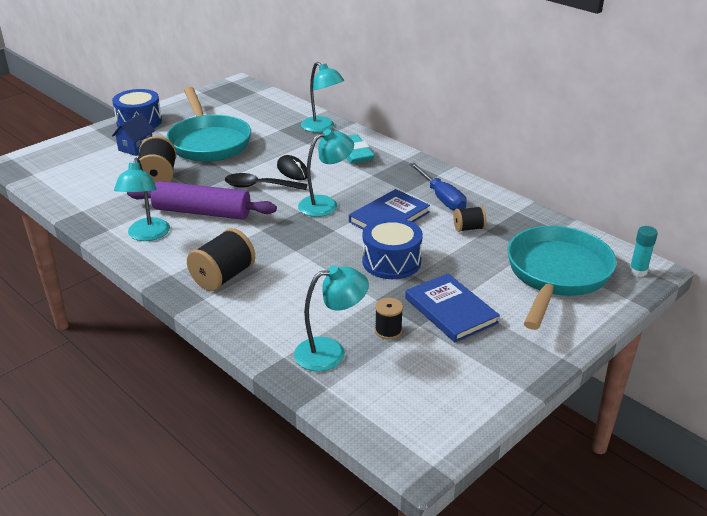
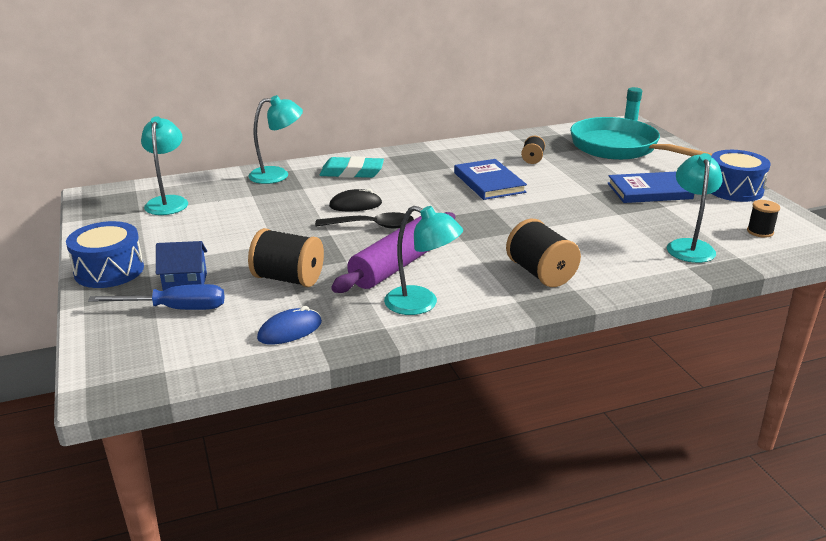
camera: 65 degrees left, 5 degrees down
blue house [112,114,155,156] -> blue house turned 60 degrees counterclockwise [156,241,207,291]
turquoise pan [166,87,251,162] -> none
black spoon [225,173,308,190] -> black spoon turned 120 degrees counterclockwise [315,212,414,229]
turquoise lamp [298,129,354,217] -> turquoise lamp moved to [141,116,188,215]
blue drum [362,217,423,279] -> blue drum moved to [711,150,771,202]
black spool [375,298,403,340] -> black spool moved to [747,200,780,238]
blue screwdriver [410,163,467,210] -> blue screwdriver moved to [88,284,225,310]
none -> blue mouse [257,306,322,344]

